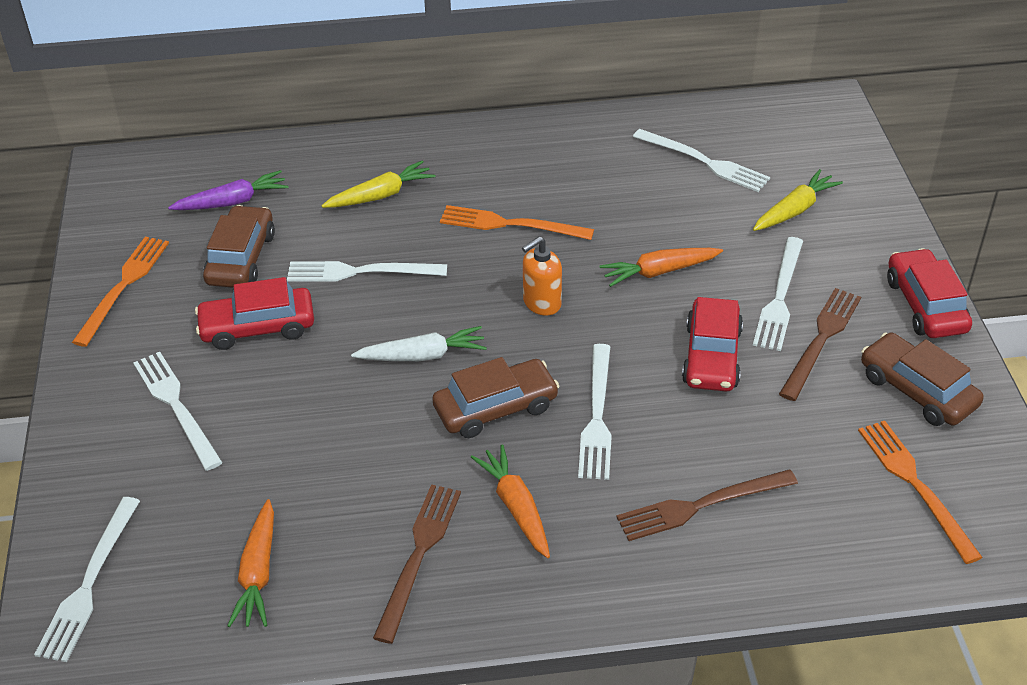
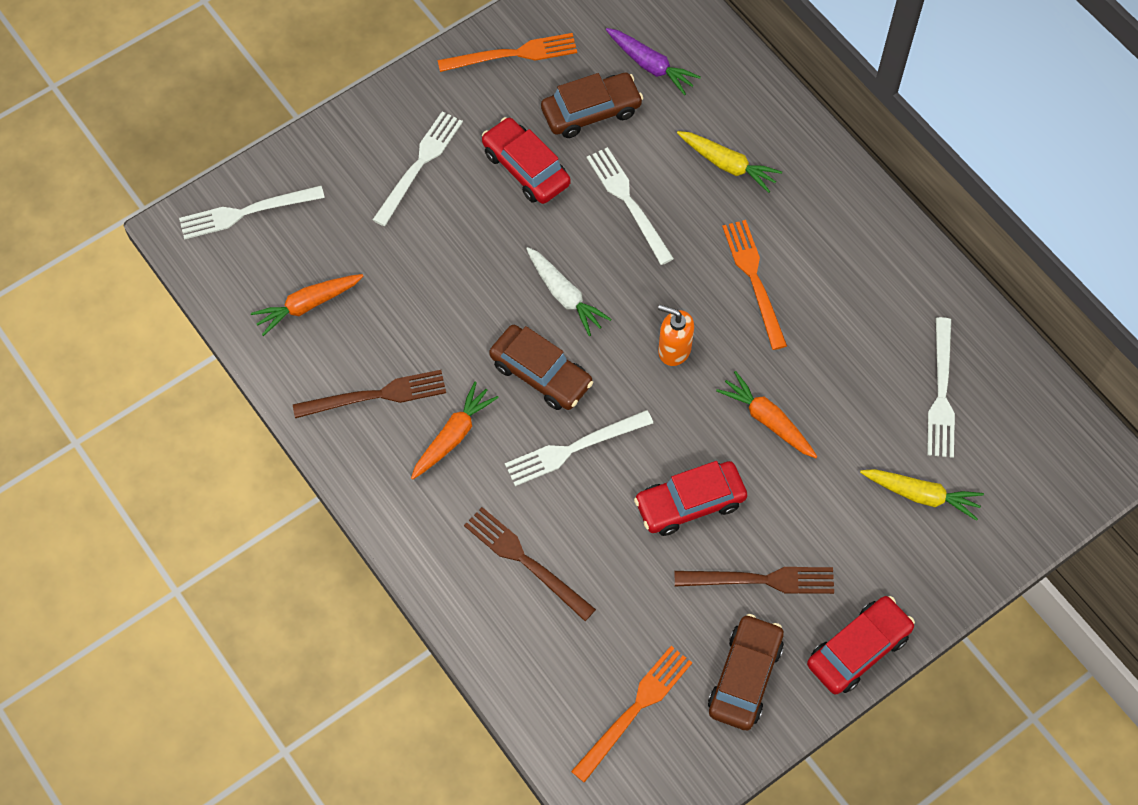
camera: 60 degrees right, 20 degrees up
white fork [753,237,803,351] -> none

